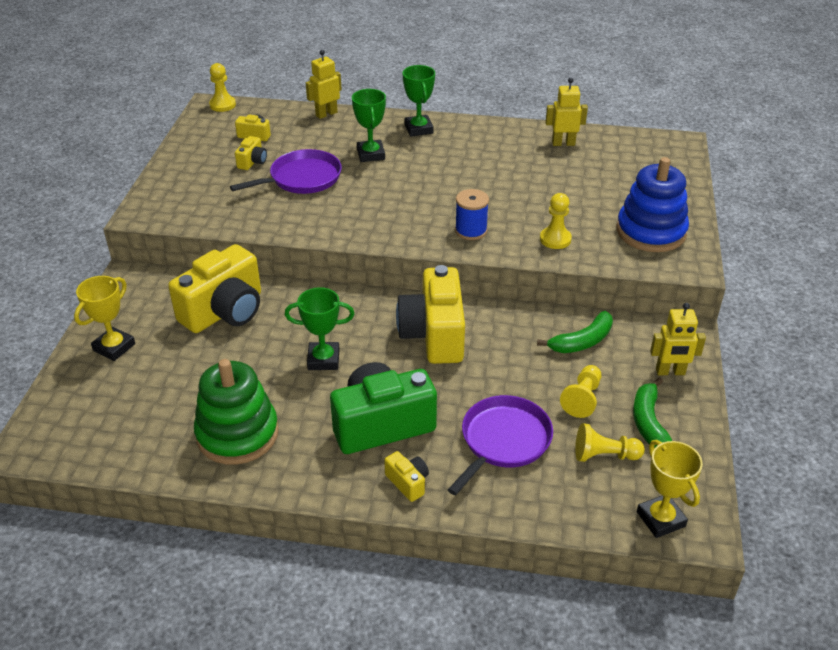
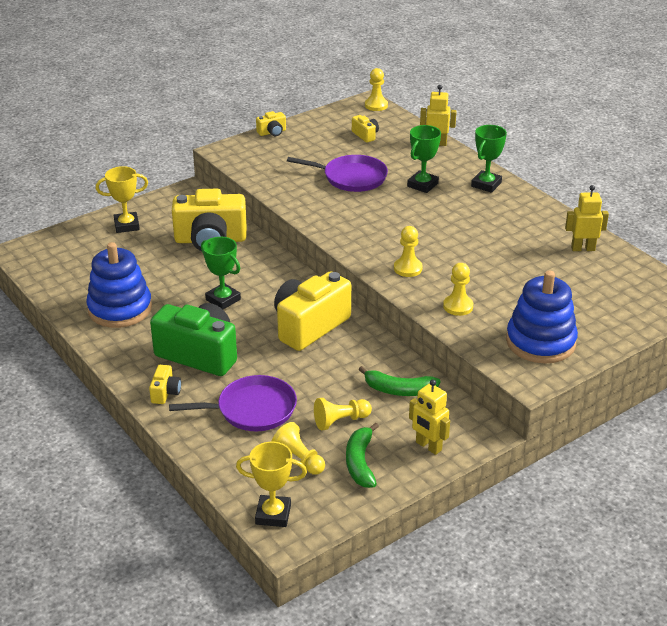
camera: 45 degrees right, 5 degrees down
green stacking toy [194,359,279,465] -> blue stacking toy [86,242,152,328]
yellow camera [235,136,267,170] -> yellow camera moved to [256,111,286,136]
blue spool [455,189,489,240] -> yellow pawn [394,226,423,277]
yellow robot [545,78,588,146] -> yellow robot turned 45 degrees counterclockwise [565,185,609,251]
green banana [633,377,672,448] -> green banana turned 45 degrees counterclockwise [346,422,379,488]
yellow trophy [637,440,703,538] -> yellow trophy turned 75 degrees clockwise [236,442,307,527]

